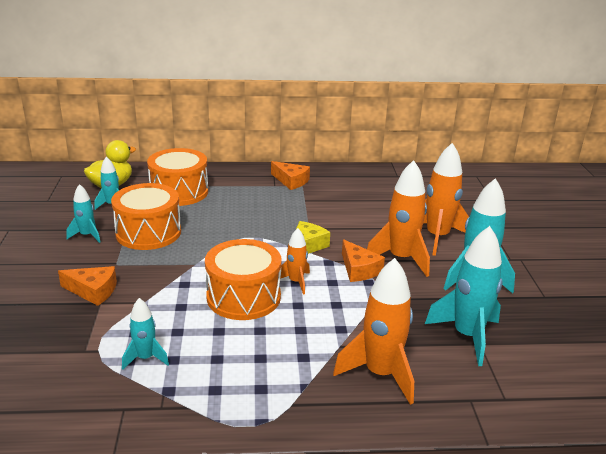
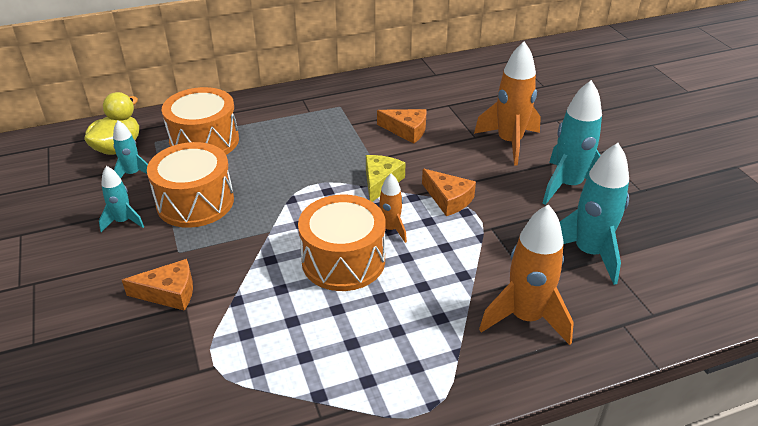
camera: 15 degrees left, 10 degrees up
turquoise rocket [122,298,169,370] -> none
orange cheese [271,161,310,190] -> orange cheese moved to [377,109,426,144]
orange rocket [367,160,430,277] -> none

